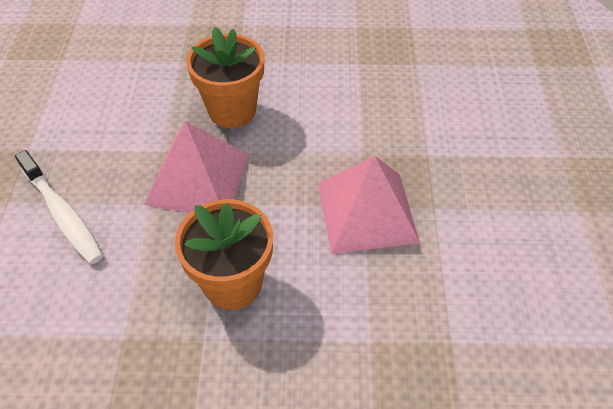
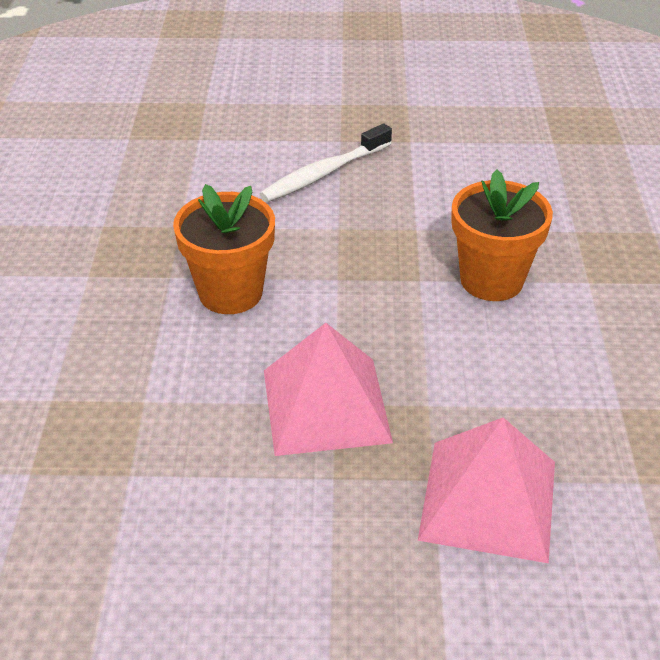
camera: 90 degrees right, 10 degrees down
pink pyramid [144,121,249,213] -> pink pyramid moved to [418,417,555,563]

